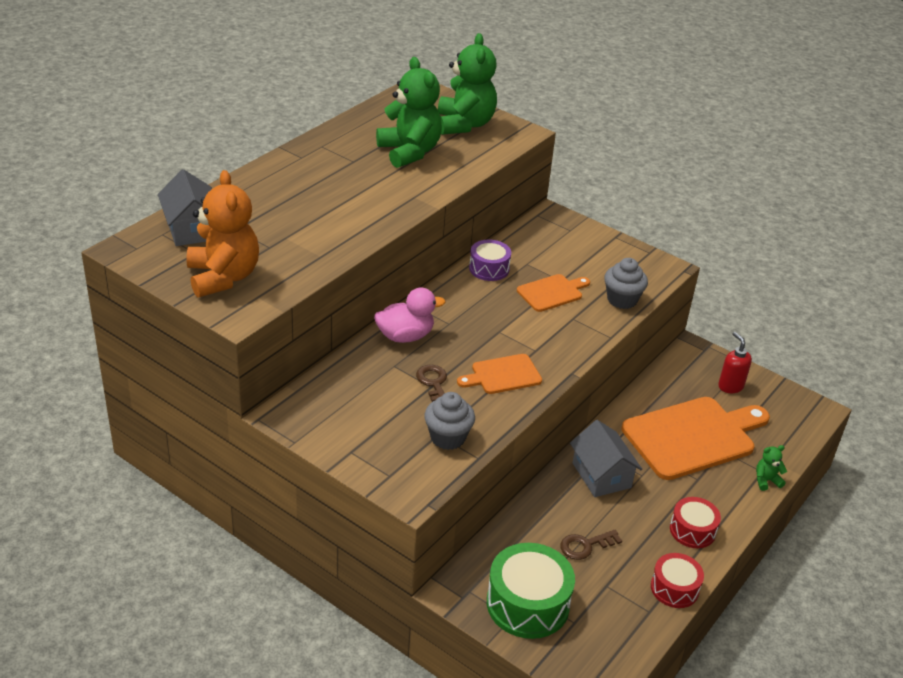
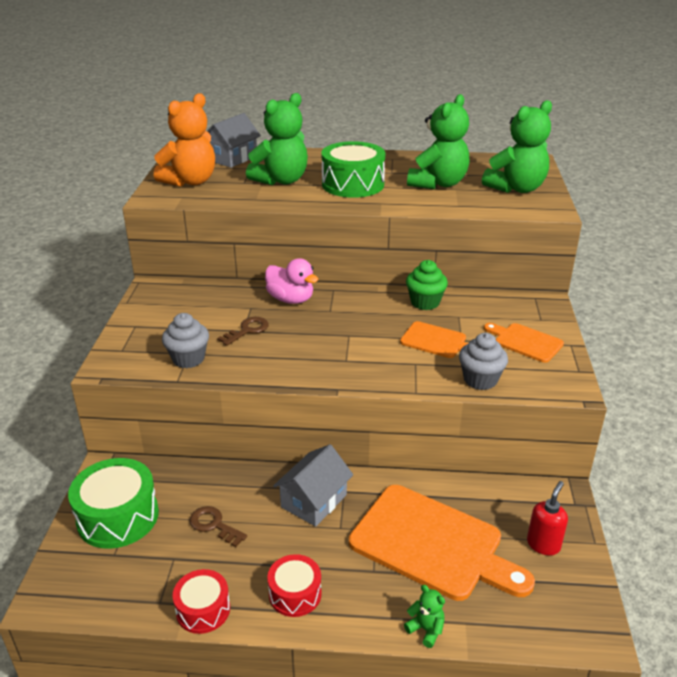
camera: 60 degrees right, 5 degrees down
orange cutting board [457,354,542,394] -> orange cutting board moved to [484,323,564,363]
purple drum [469,240,511,281] -> green cupcake [406,260,448,310]
none -> green teddy bear [246,93,308,185]
none -> green drum [321,141,385,198]

